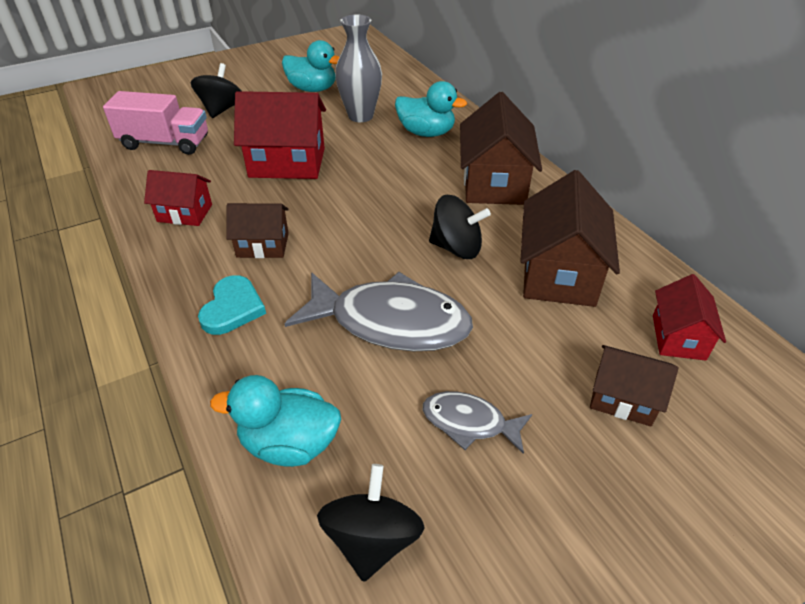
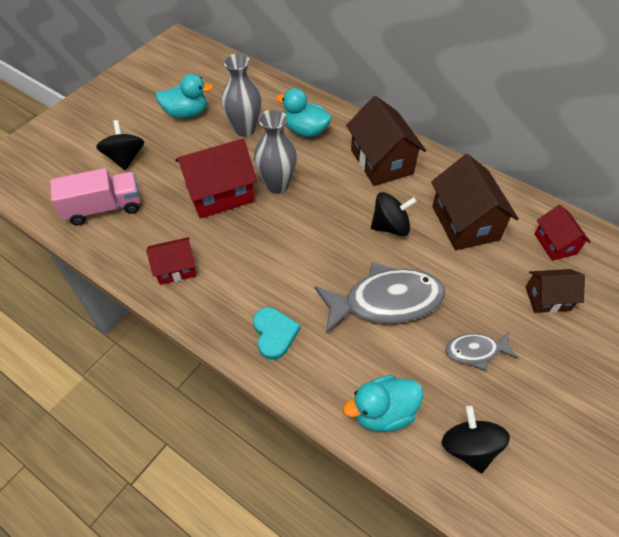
camera: 25 degrees left, 10 degrees up
brown house [227,203,289,258] -> none
turquoise duck [395,81,467,137] -> turquoise duck turned 150 degrees counterclockwise [276,88,332,137]
none -> grey vase [254,110,297,194]

